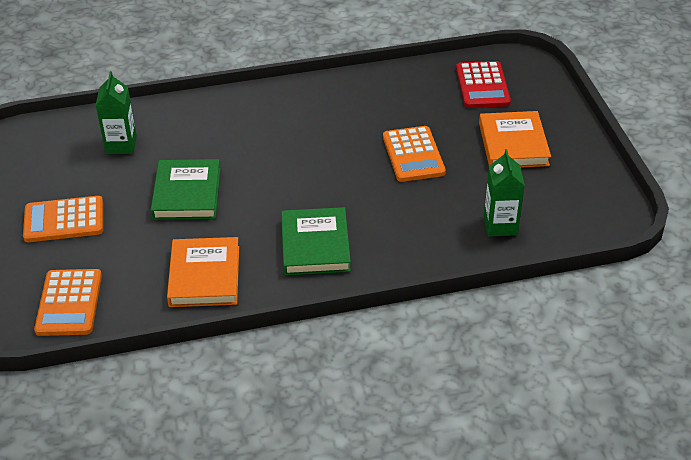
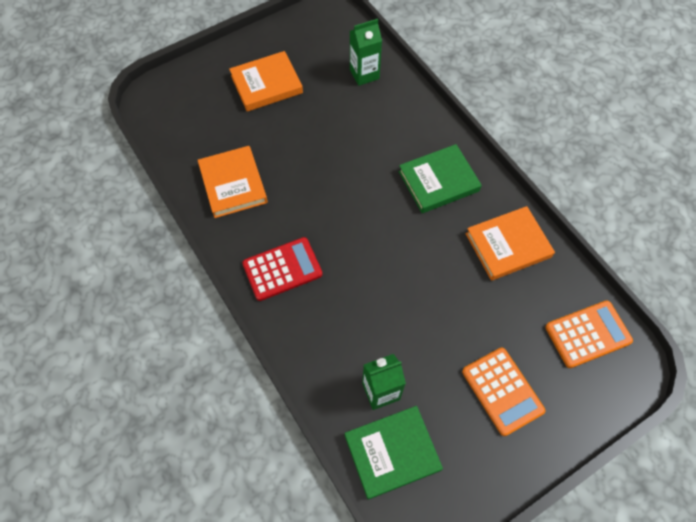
camera: 110 degrees left, 20 degrees up
green book [151,159,221,220] -> green book moved to [345,406,443,500]
orange calculator [383,126,446,182] -> none
red calculator [456,61,511,108] -> red calculator moved to [242,237,322,301]
none -> orange book [198,146,268,218]

